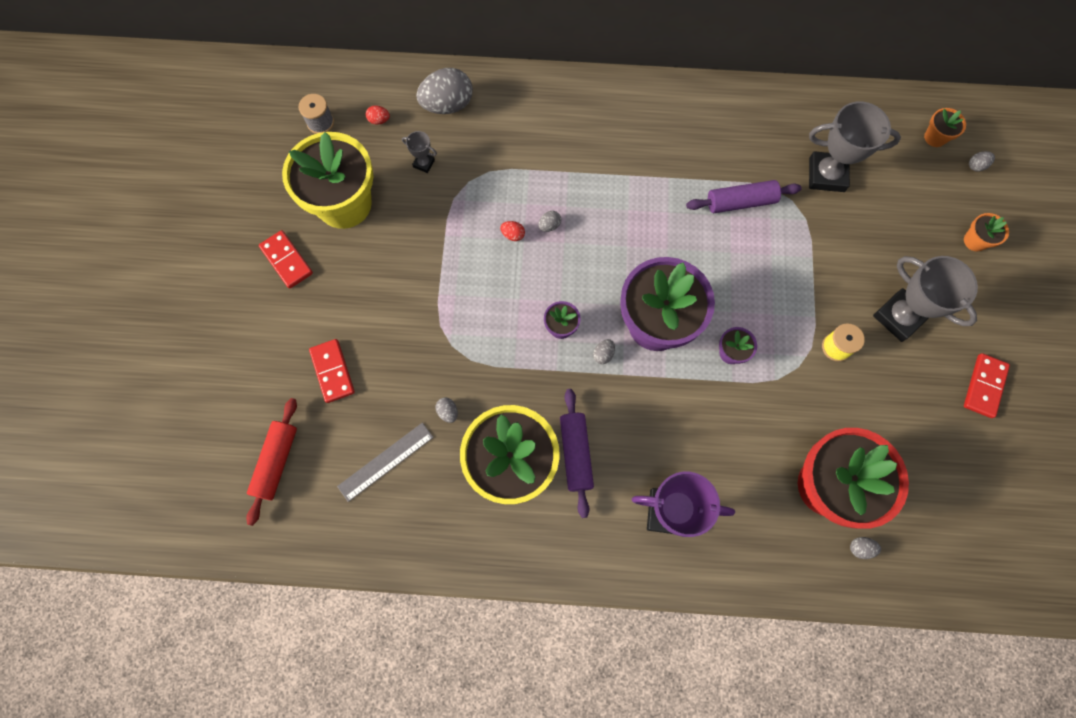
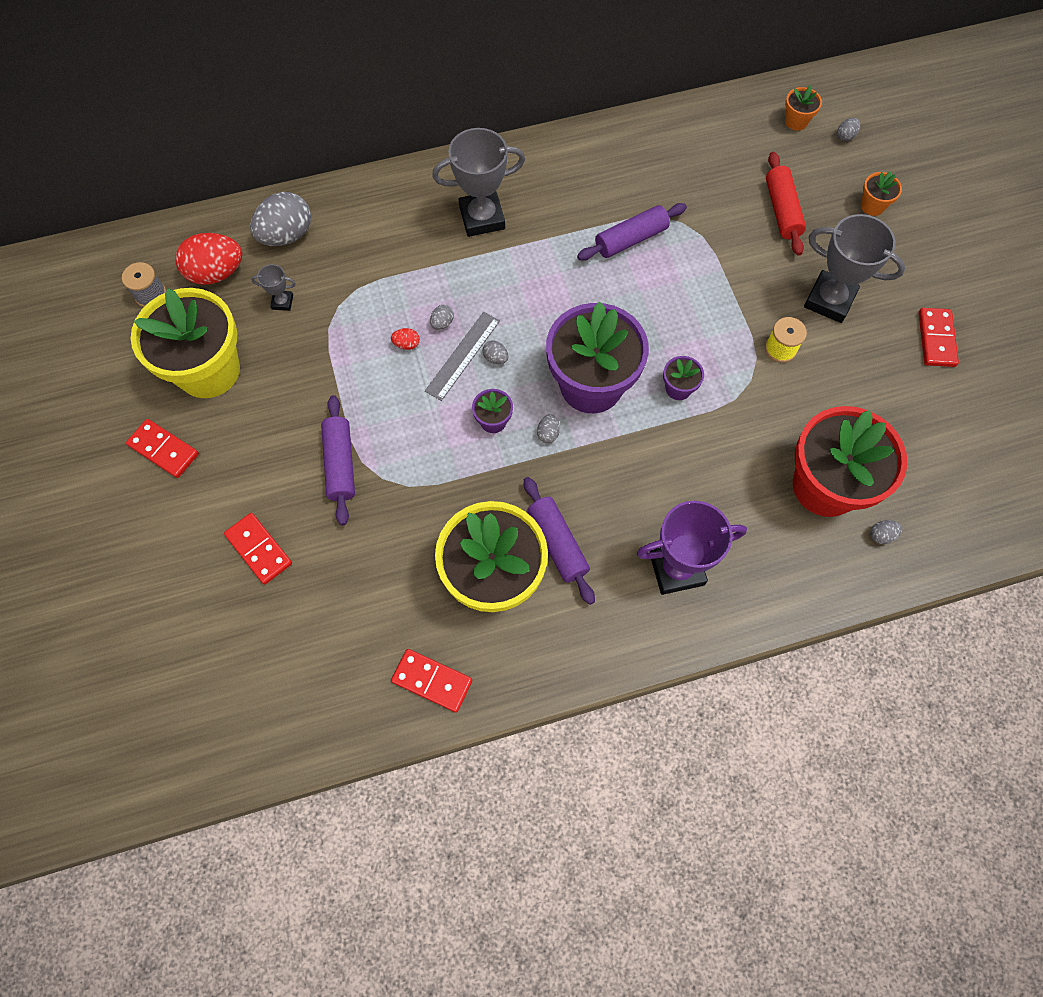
camera: 20 degrees left, 5 degrees down
red rolling pin [246,398,297,526] -> red rolling pin moved to [766,152,806,256]
grey ruler [337,423,434,502] -> grey ruler moved to [425,312,500,401]
red egg [366,106,390,125] -> red egg [175,233,242,285], size x2.34
grey egg [435,397,458,423] -> grey egg moved to [482,341,509,364]
grey trophy [809,102,901,192] -> grey trophy moved to [432,128,525,237]
none -> purple rolling pin [321,395,355,525]
none -> red domino [391,649,472,713]

